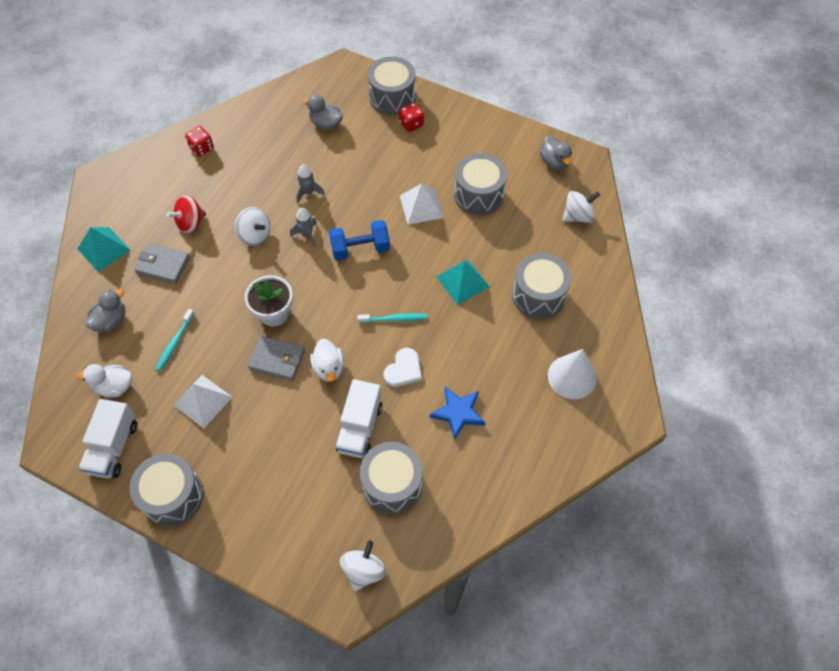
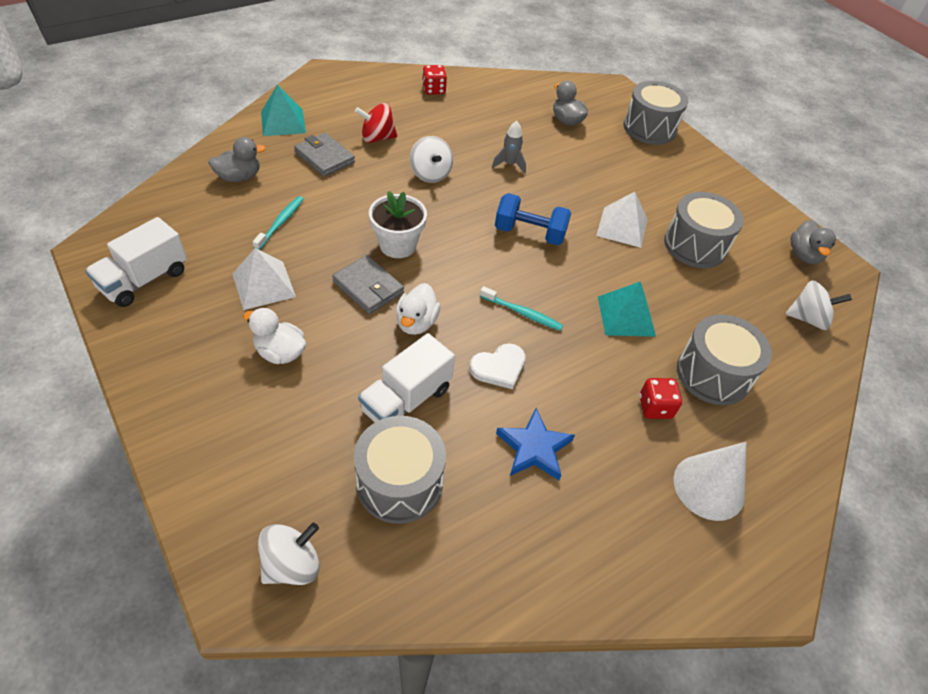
camera: 25 degrees right, 10 degrees down
white duck [76,364,132,397] -> white duck moved to [243,308,306,364]
grey drum [130,453,204,526] -> none
turquoise toothbrush [155,309,195,371] -> turquoise toothbrush turned 150 degrees clockwise [252,196,304,250]
grey rocket [290,208,317,247] -> none
red dice [399,102,424,132] -> red dice moved to [639,378,682,419]

